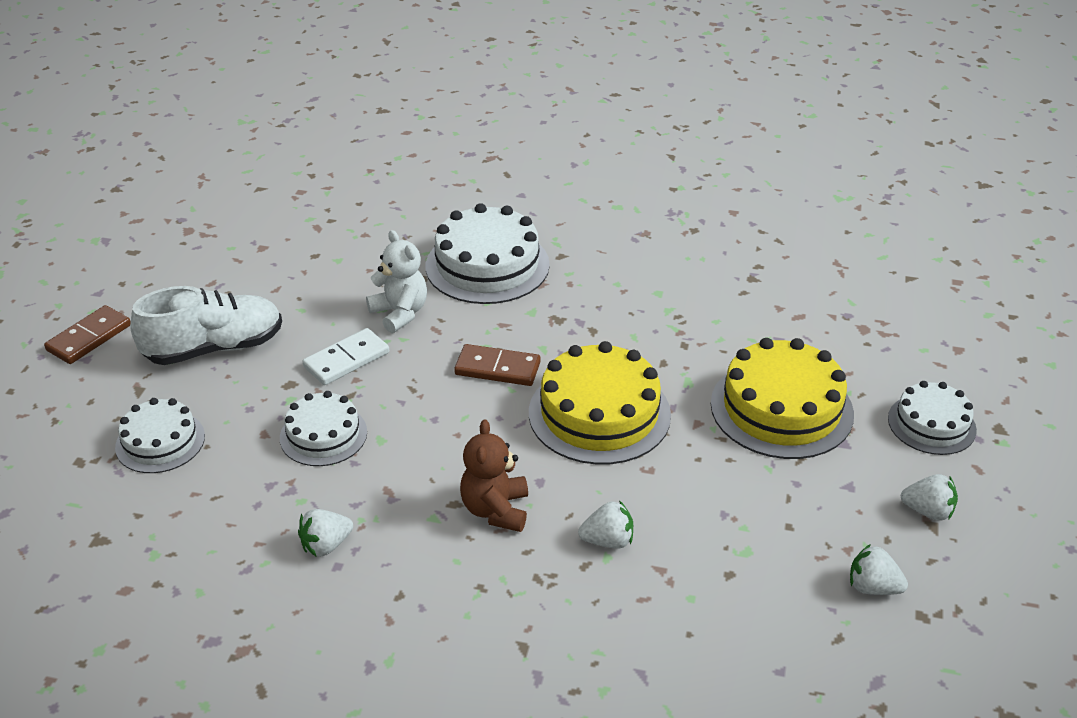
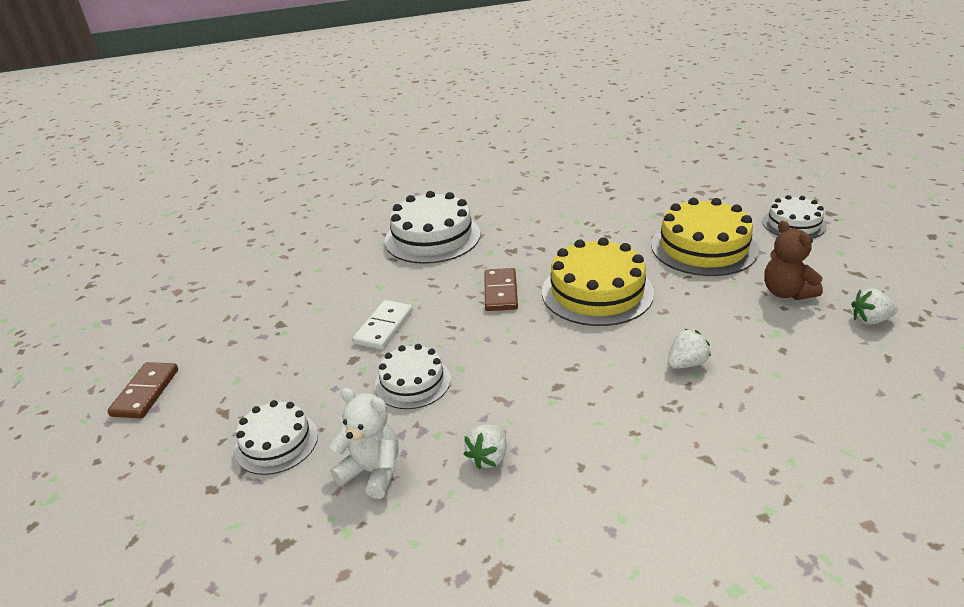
camera: 25 degrees left, 5 degrees down
white shoe [130,286,282,365] -> none
white teddy bear [366,230,427,333] -> white teddy bear moved to [330,388,399,499]
brown domino [454,344,541,386] -> brown domino turned 75 degrees counterclockwise [484,268,518,311]
brown teddy bear [460,419,528,532] -> brown teddy bear moved to [764,221,823,300]
white strawberry [901,474,958,521] -> none

